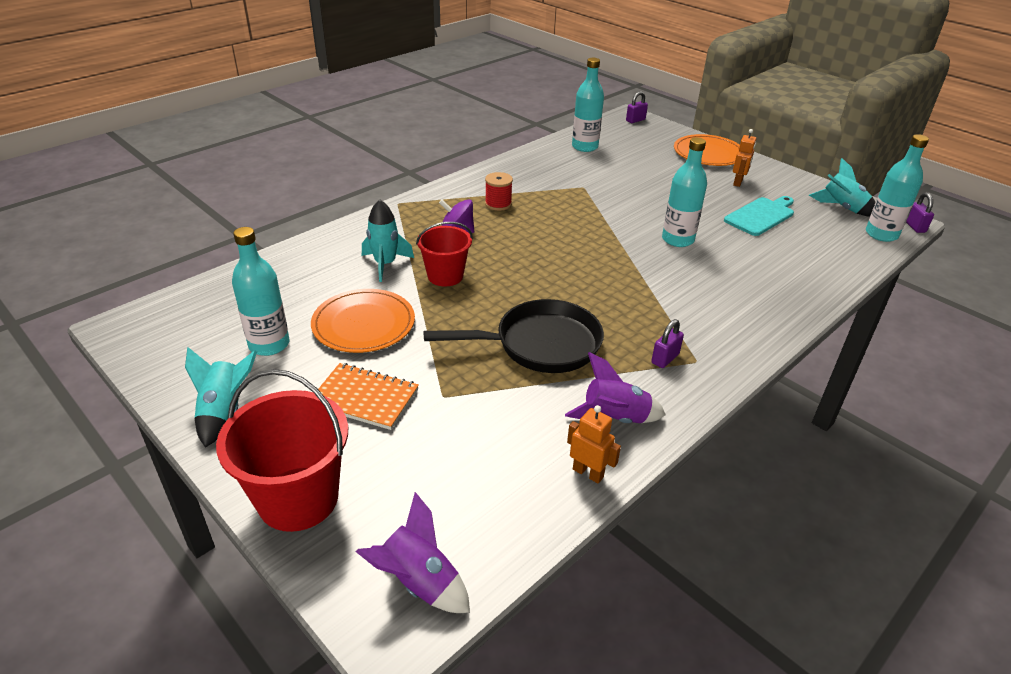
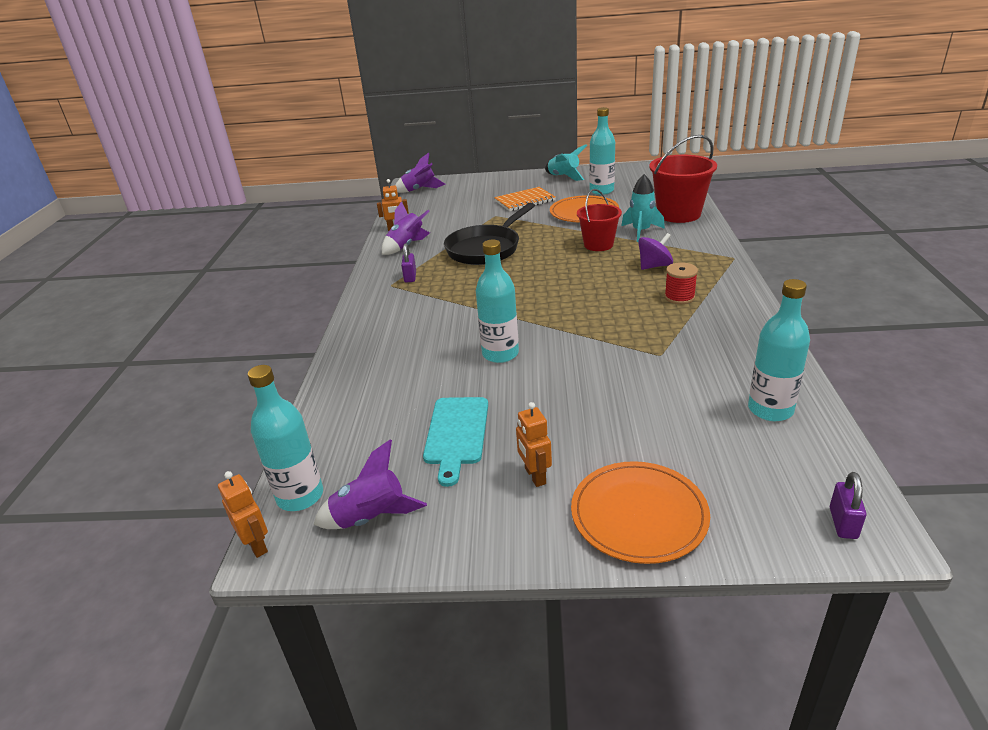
camera: 140 degrees right, 5 degrees down
red bucket [216,369,348,532] -> red bucket moved to [649,135,717,223]
turquoise rocket [809,158,875,216] -> purple rocket [314,439,427,529]
purple padlock [906,193,934,233] -> orange robot [218,471,268,558]

